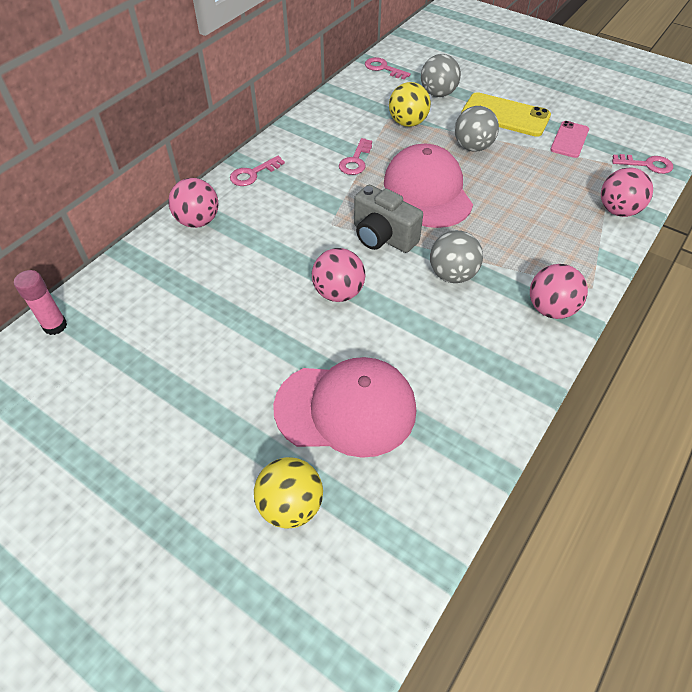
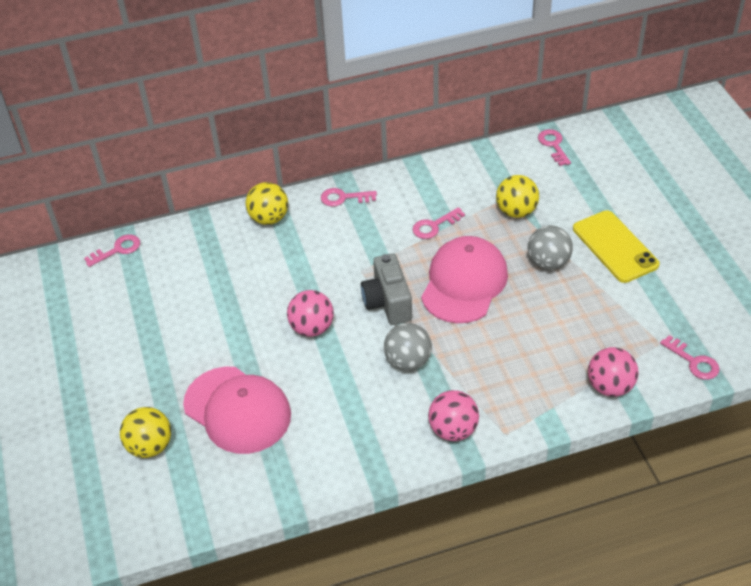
camera: 40 degrees right, 5 degrees down
pink glue stick [14,270,67,335] -> pink key [84,234,140,267]
pink ball [168,178,218,228] -> yellow ball [245,182,288,225]
grey ball [421,54,461,97] -> none
pink phone [550,121,589,158] -> none

